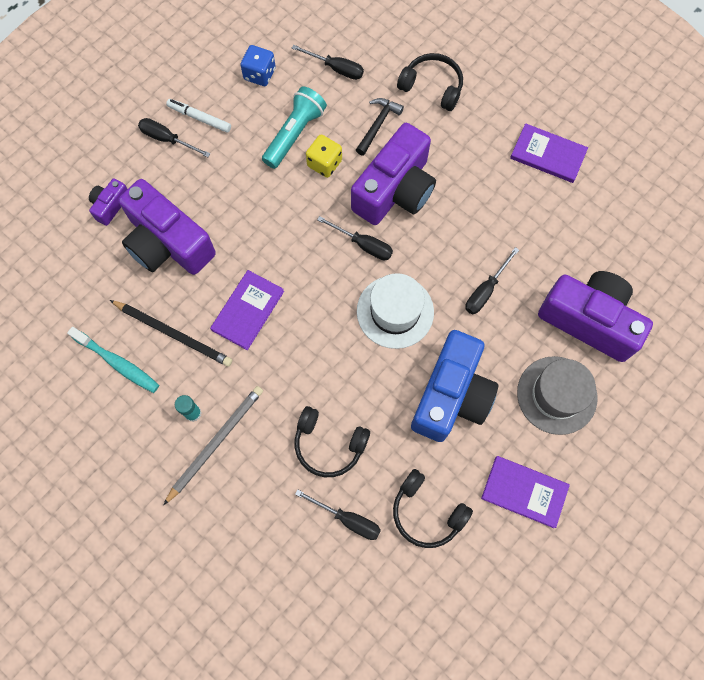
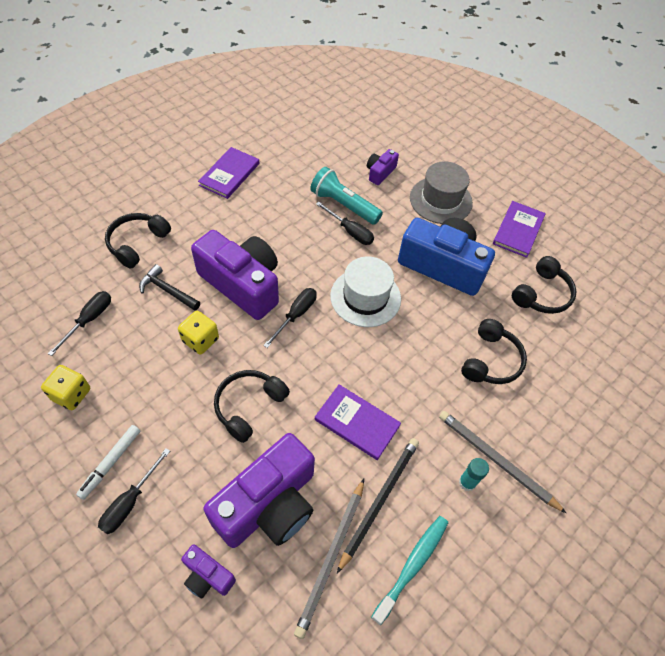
camera: 90 degrees left, 15 degrees down
blue dice [240,45,276,86] -> yellow dice [41,365,90,410]
turquoise flashlight [262,86,327,169] -> turquoise flashlight moved to [310,167,383,225]
black screwdriver [295,490,381,540] -> none
purple camera [538,271,653,362] -> purple camera [367,149,399,185], size x0.46
none -> black headphones [214,370,290,443]
none -> grey pencil [294,479,364,639]

